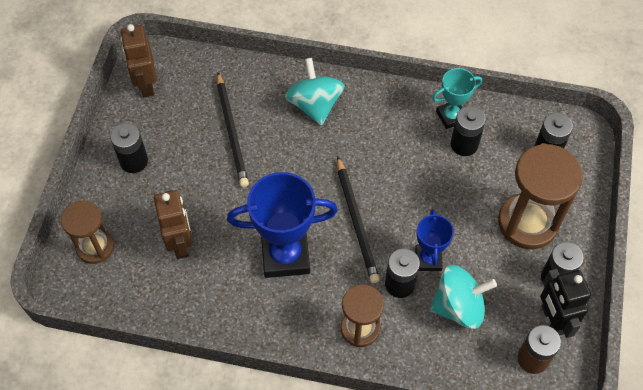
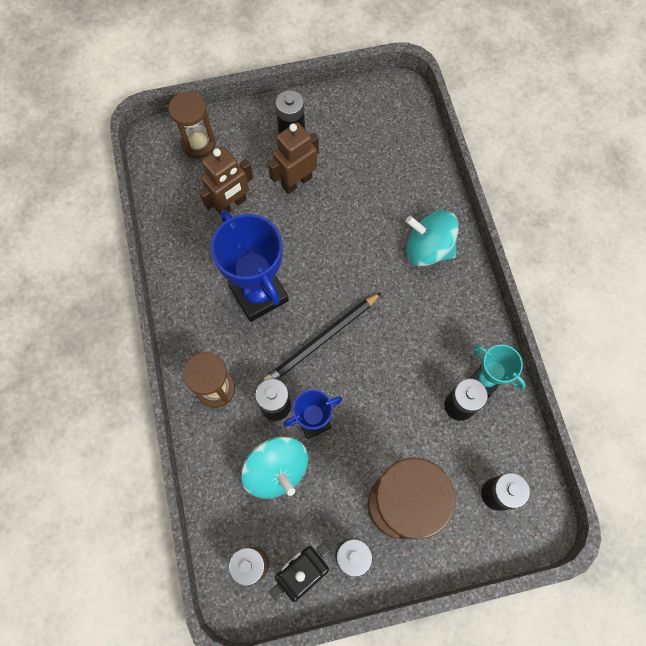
camera: 65 degrees right, 10 degrees up
brown robot [121,24,157,97] -> brown robot moved to [268,122,319,194]
black pencil [217,73,249,187] -> none
turquoise spinning top [285,58,345,126] -> turquoise spinning top turned 120 degrees counterclockwise [406,210,459,266]

